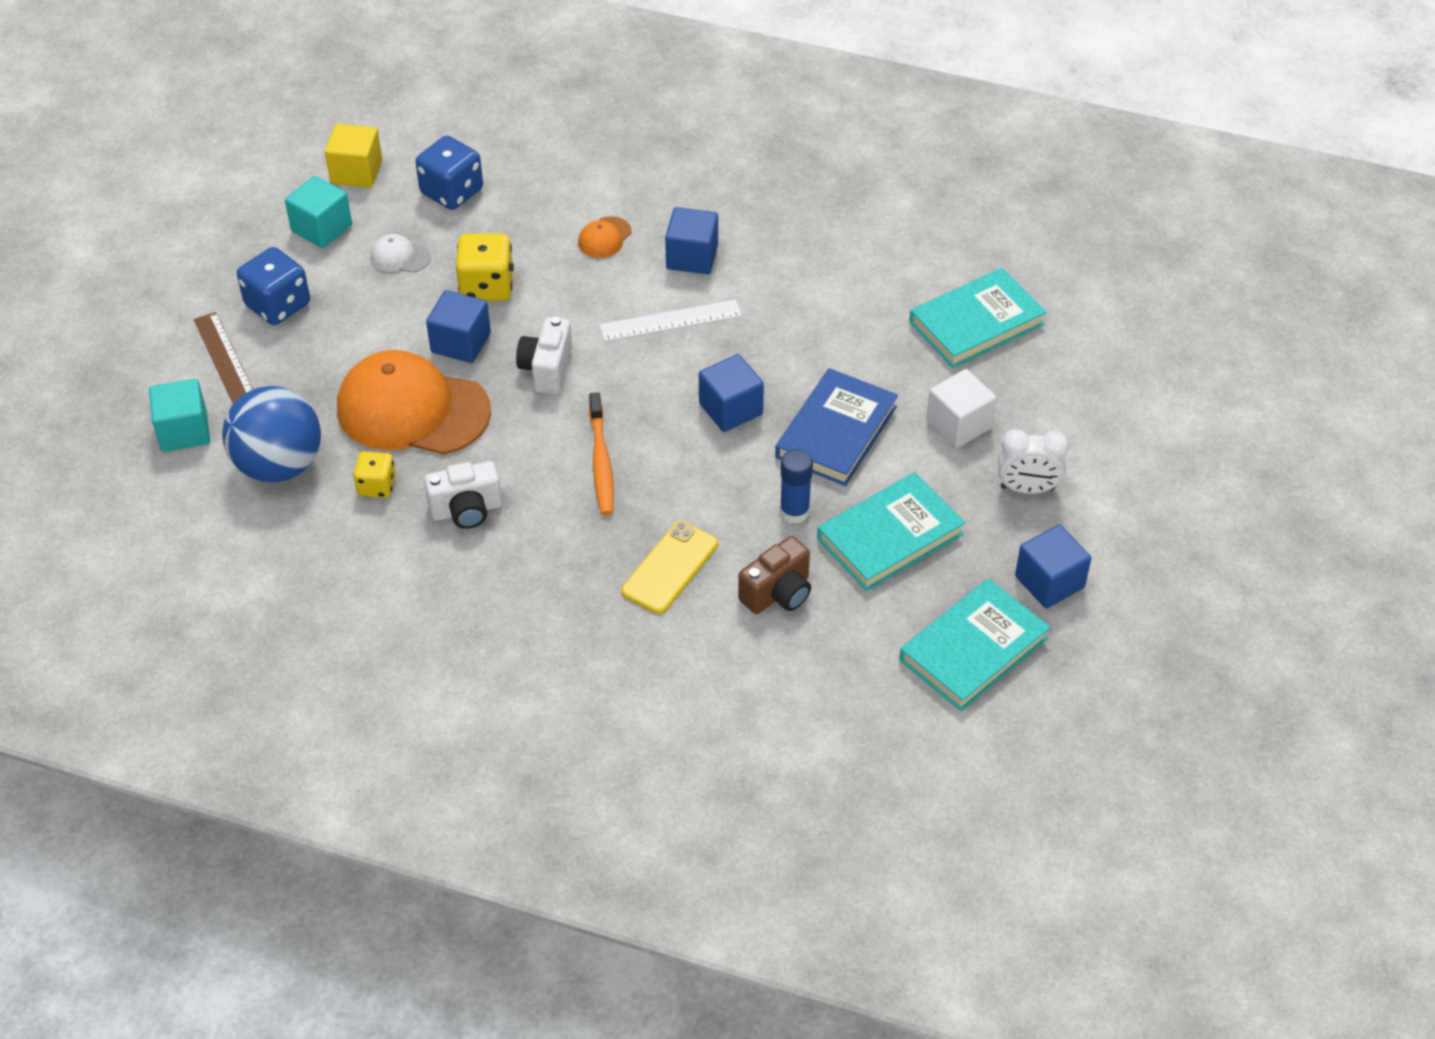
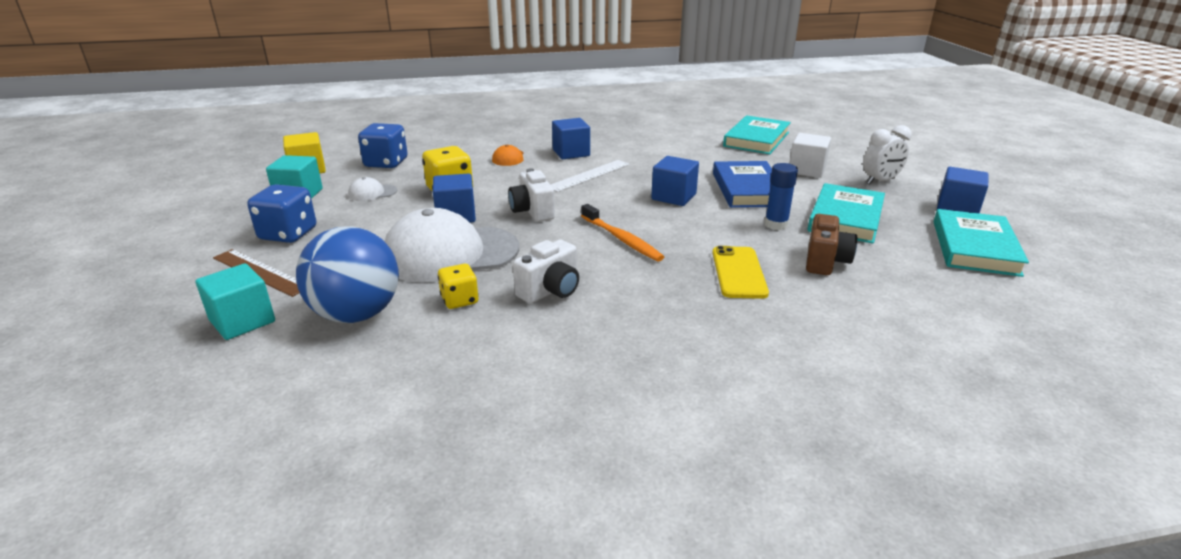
camera: 30 degrees left, 20 degrees down
orange cap [337,350,491,455] -> white cap [384,208,519,282]

